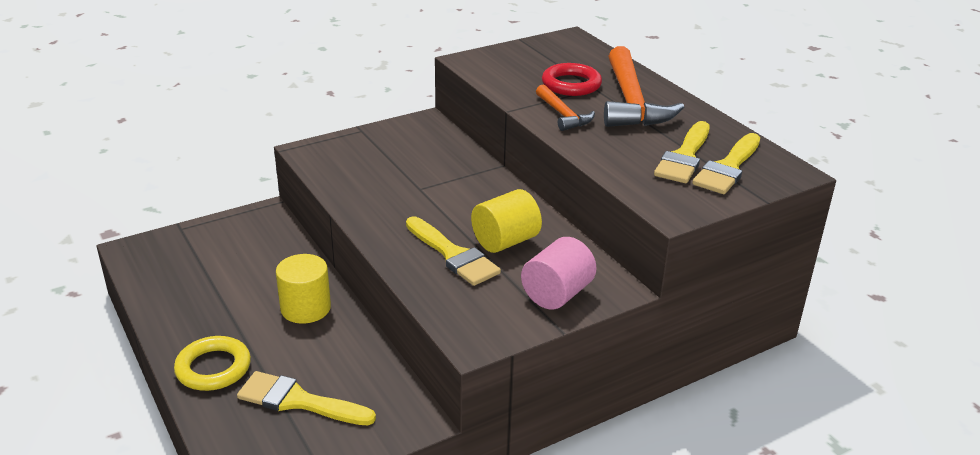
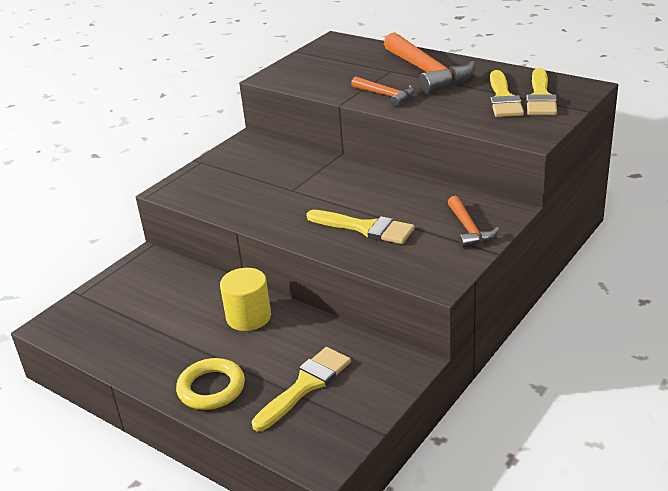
camera: 20 degrees left, 0 degrees up
yellow brush [237,371,376,425] -> yellow brush turned 135 degrees clockwise [252,347,351,431]
yellow cylinder [471,189,542,253] -> none
pink cylinder [521,237,596,310] -> orange hammer [448,196,499,248]
red ring [542,63,602,96] -> none

